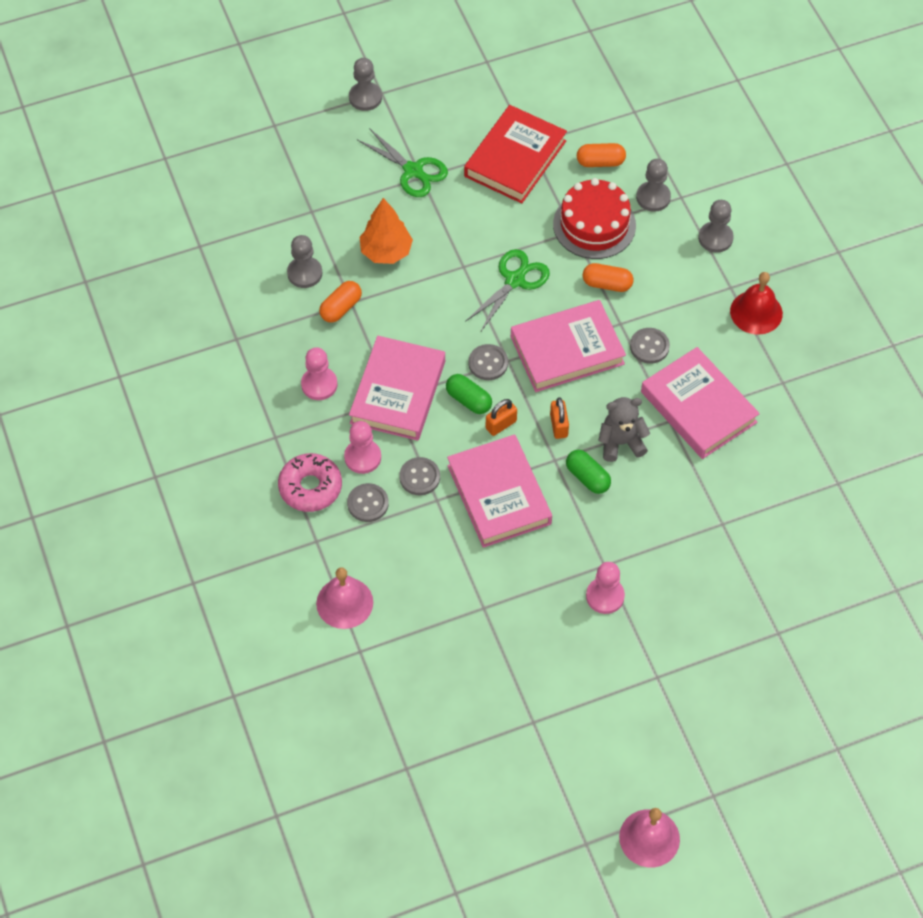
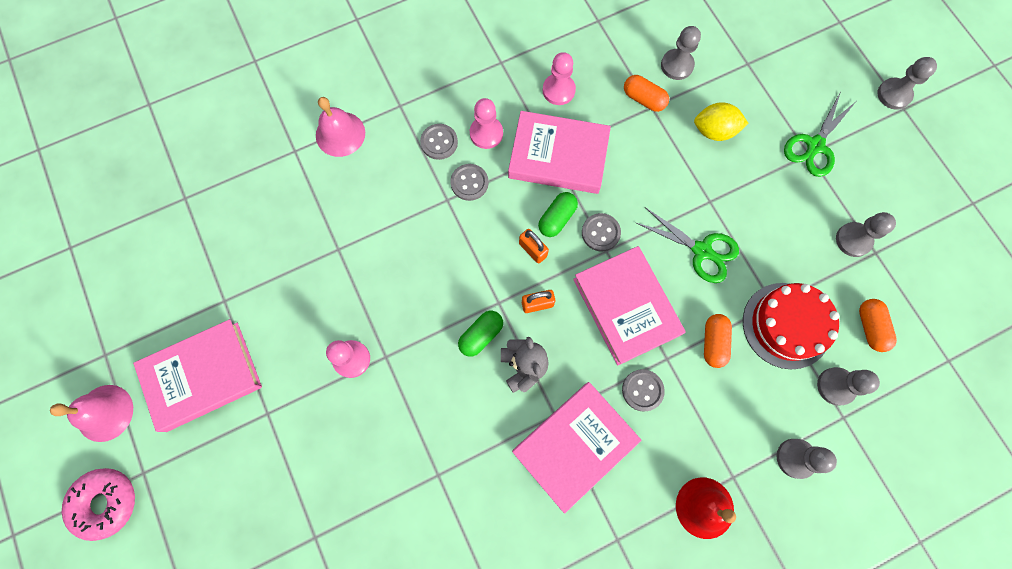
camera: 85 degrees right, 15 degrees up
pink donut [278,453,342,512] -> pink donut moved to [62,468,135,541]
orange tree [359,198,413,264] -> yellow lemon [694,103,748,141]
pink book [447,434,552,548] -> pink book moved to [133,319,262,432]
red book [464,105,567,204] -> grey pawn [836,212,896,257]

